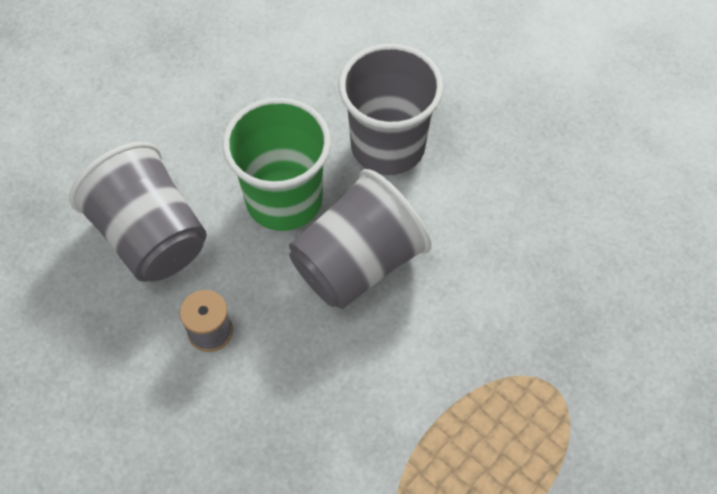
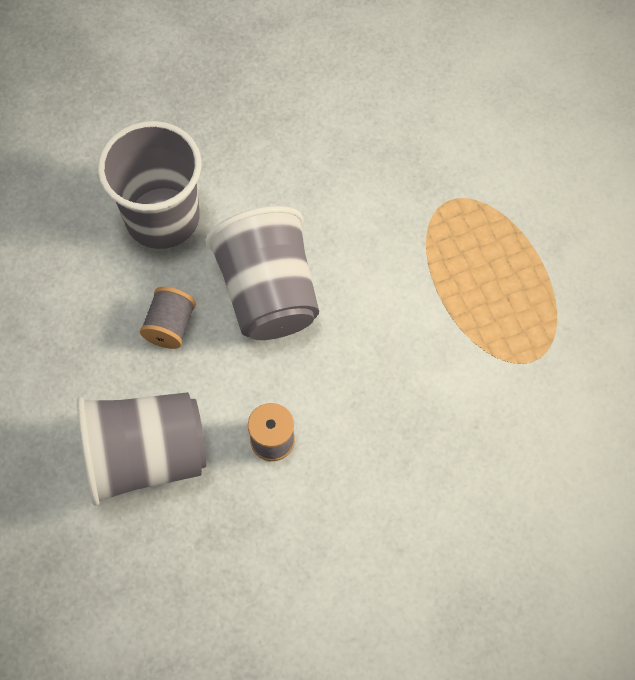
camera: 65 degrees left, 5 degrees up
green cup [222,98,331,231] -> grey spool [140,287,196,349]

